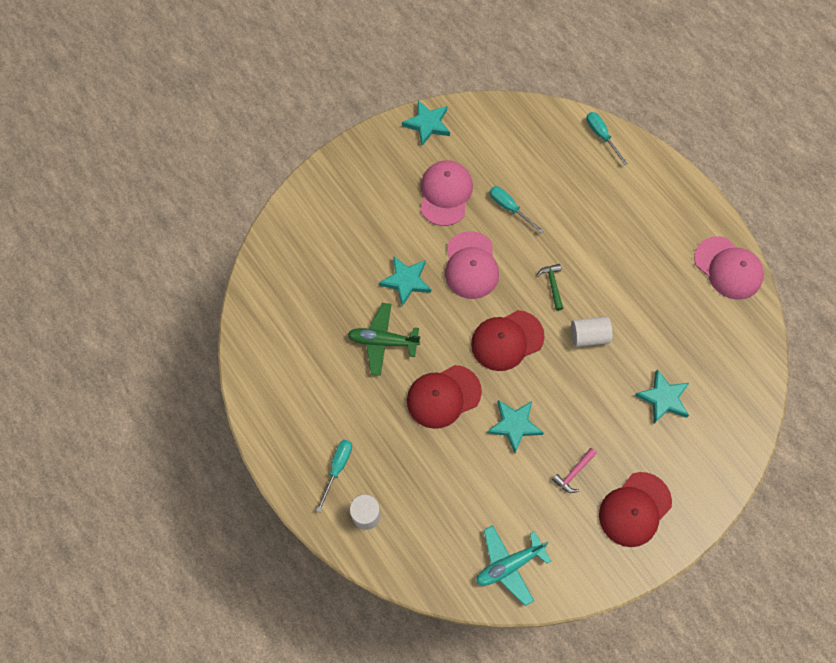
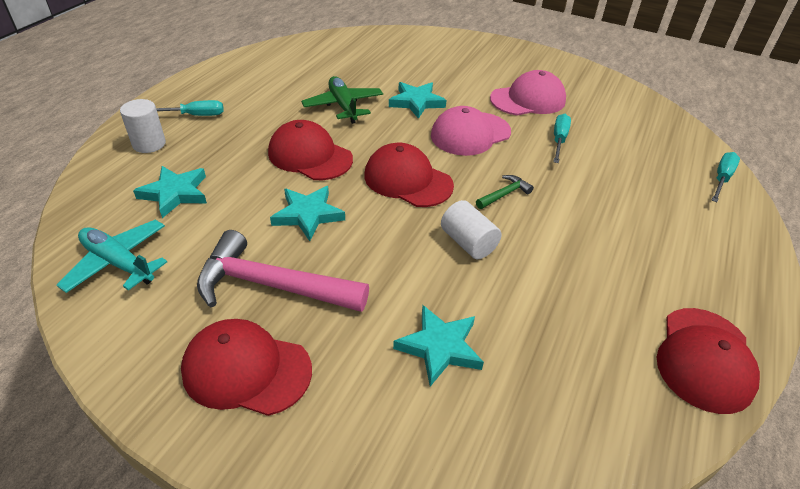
camera: 60 degrees right, 25 degrees down
turquoise star [402,101,450,145] -> turquoise star moved to [133,166,207,218]
pink hammer [552,448,597,493] -> pink hammer [197,230,369,312], size x2.25
pink cap [694,236,764,300] -> red cap [657,308,760,414]

